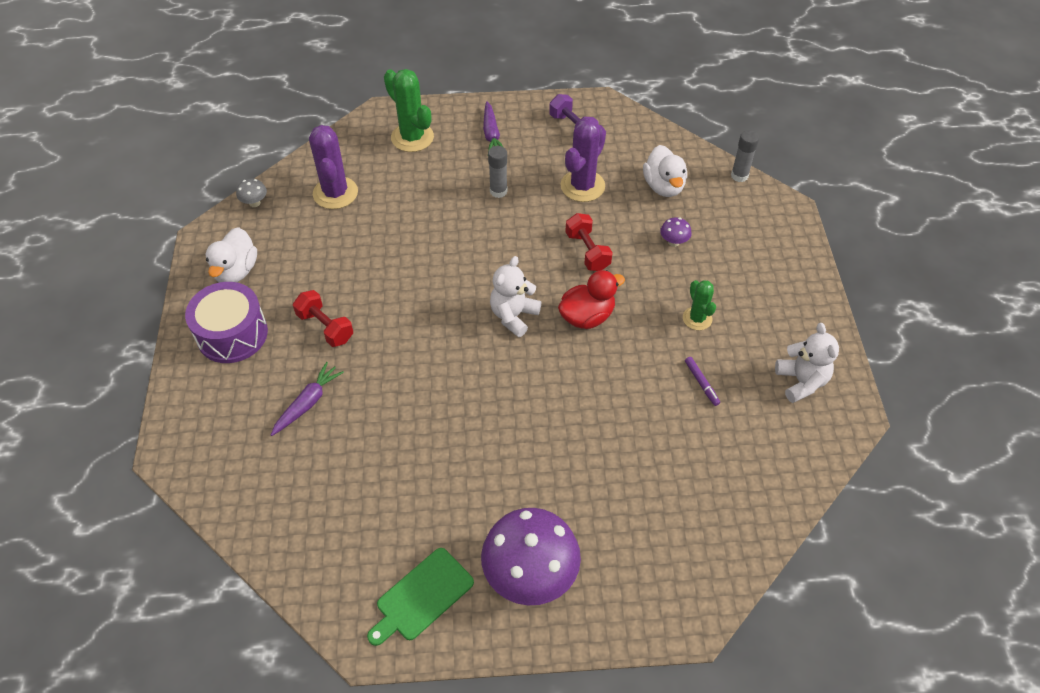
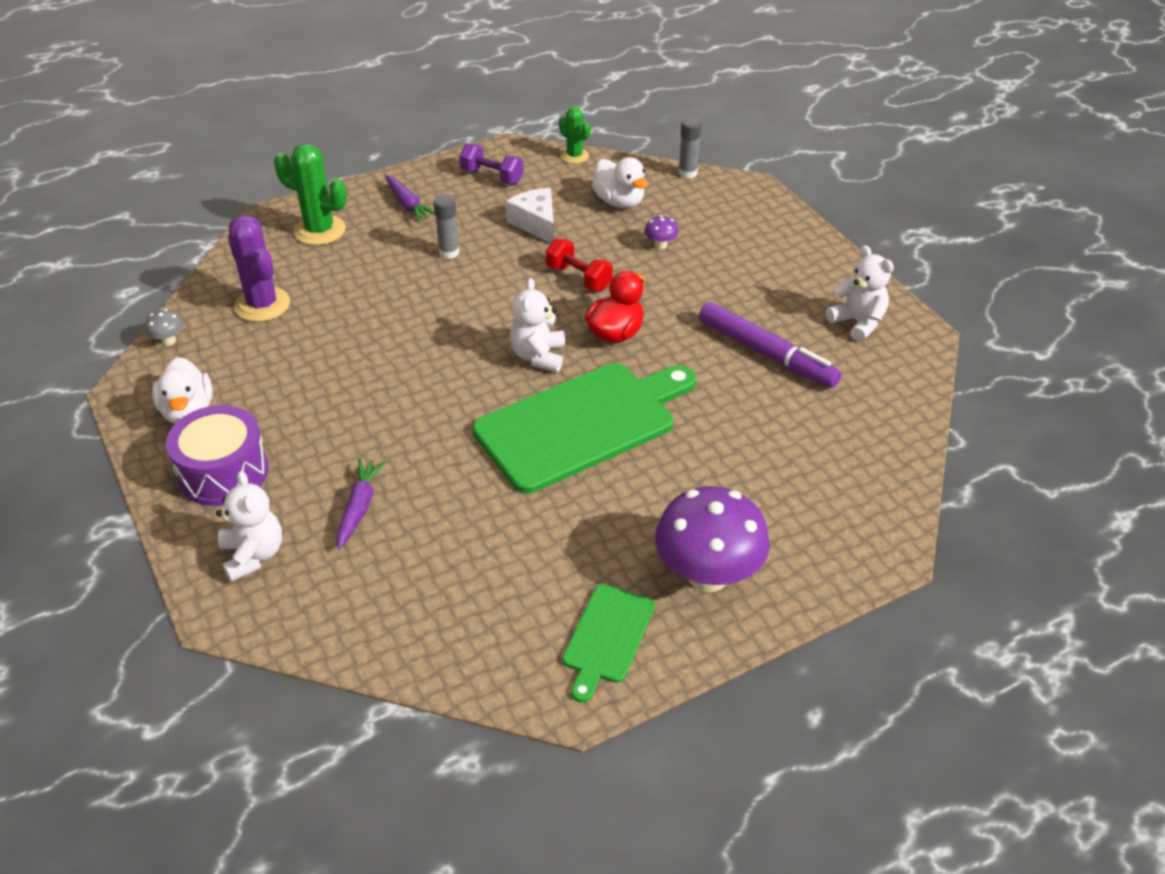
camera: 25 degrees left, 10 degrees down
red dumbbell [293,290,353,347] -> none
purple cactus [560,118,606,202] -> white cheese [506,188,554,243]
green cactus [683,280,716,330] -> green cactus moved to [559,107,591,164]
purple marker [685,357,720,406] -> purple marker [699,302,841,388], size x2.46
none -> white teddy bear [216,471,282,582]
none -> green cutting board [472,363,696,494]

